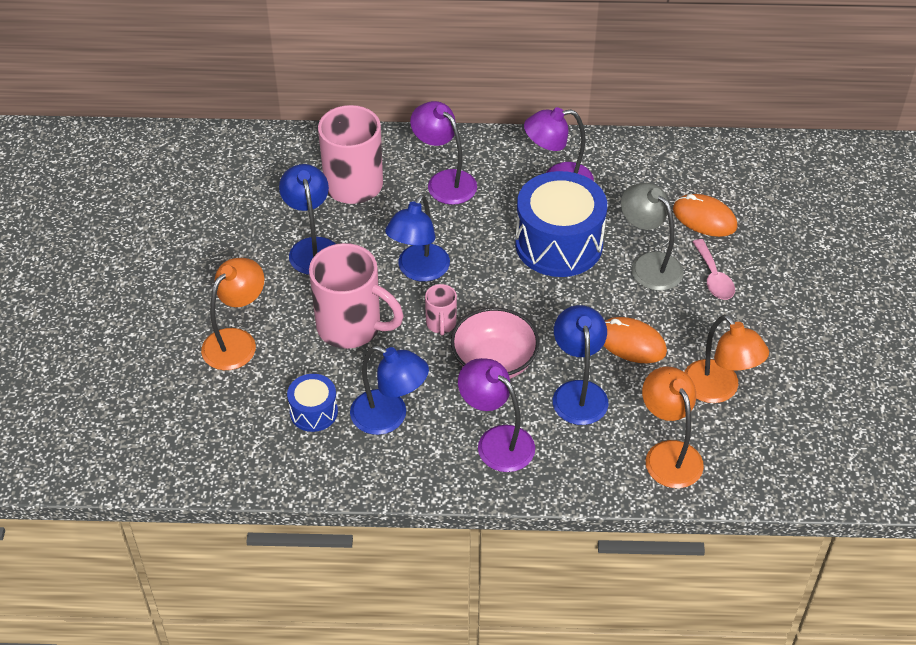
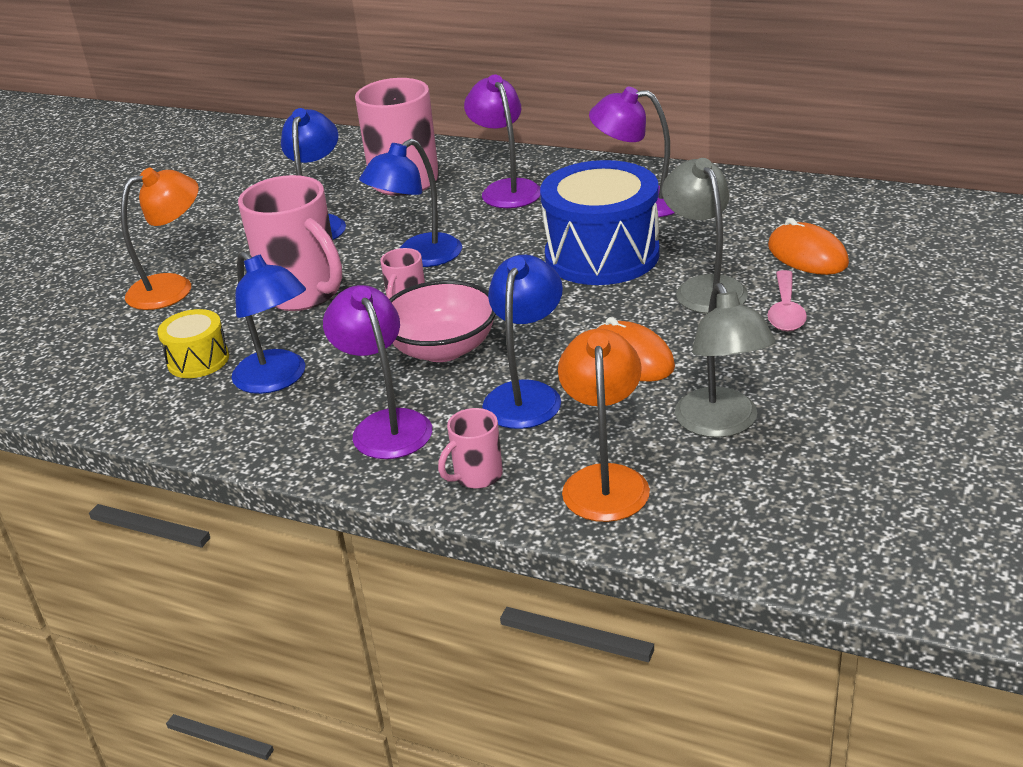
camera: 25 degrees right, 15 degrees down
blue drum [287,374,338,432] -> yellow drum [157,309,229,378]
orange lamp [684,315,769,403] -> grey lamp [675,283,775,438]
none -> pink mug [438,408,503,489]

